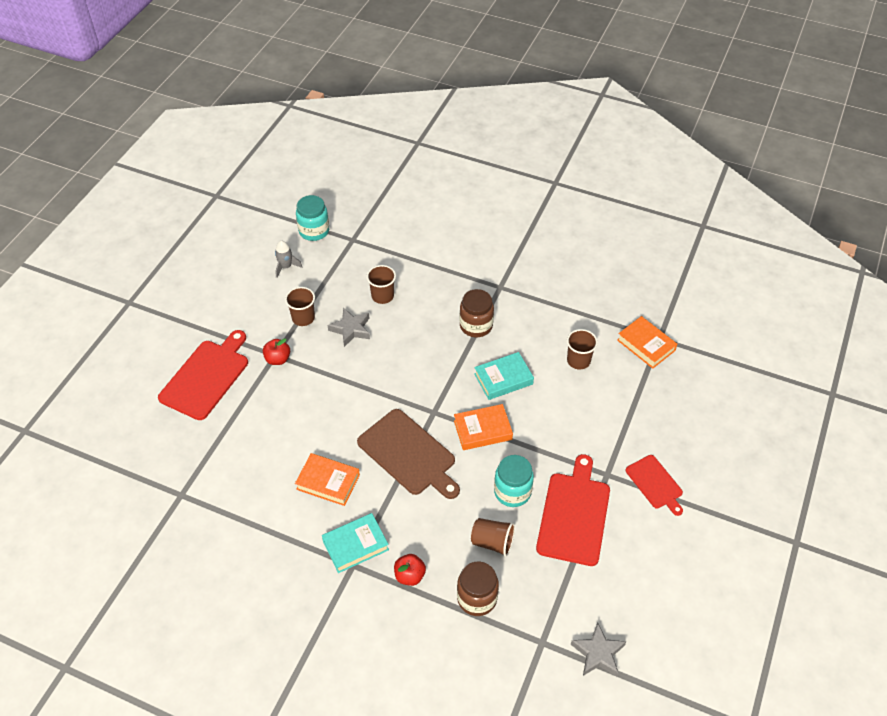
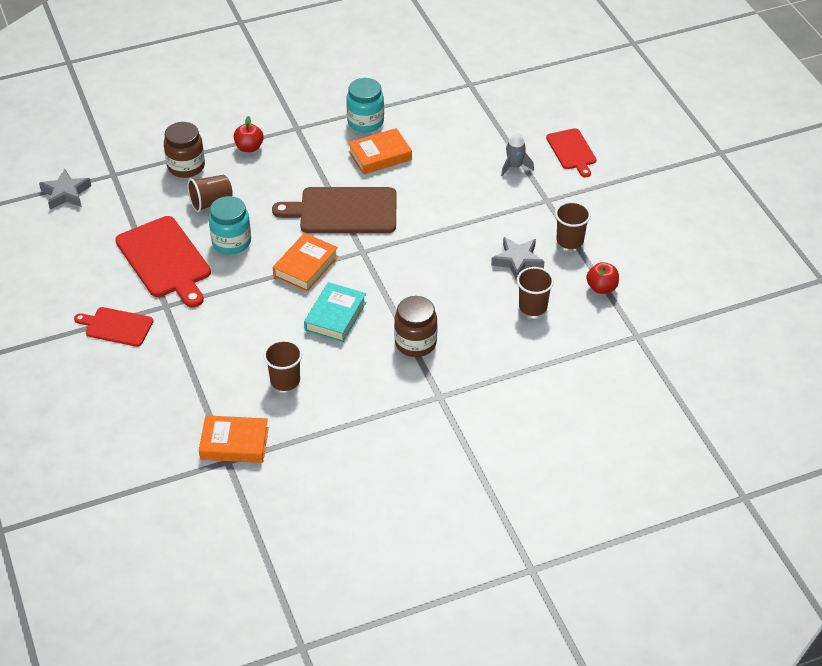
camera: 135 degrees right, 5 degrees down
red cutting board [158,330,248,420] -> red cutting board [546,128,596,177], size x0.59
red apple [263,339,290,365] -> red apple moved to [586,262,619,294]
grey rocket [275,241,302,278] -> grey rocket moved to [501,132,534,176]
turquoise jar [296,195,329,241] -> turquoise jar moved to [346,78,384,132]
turquoise book [322,513,389,573] -> none

